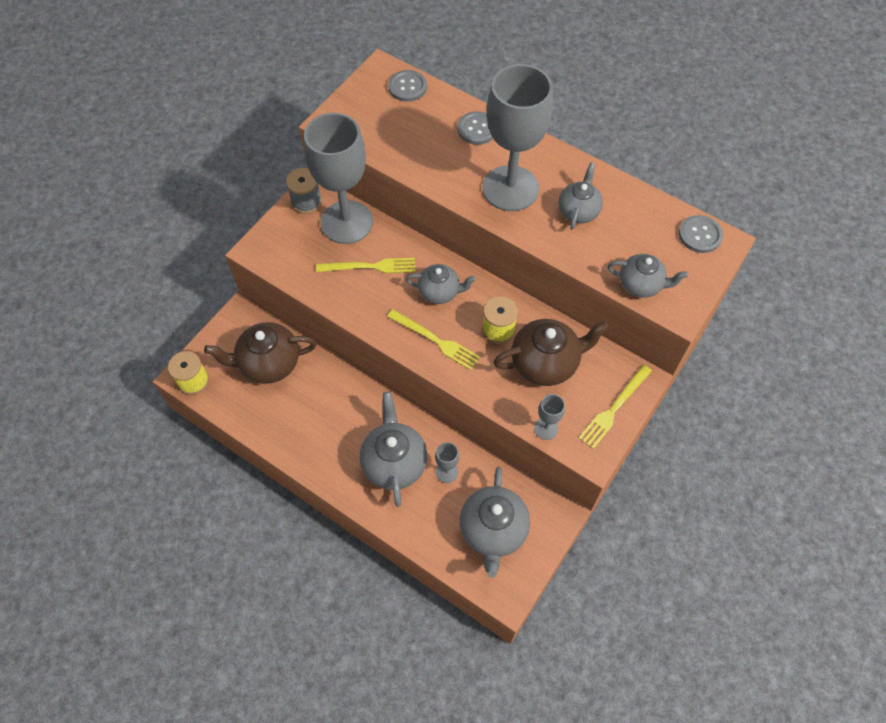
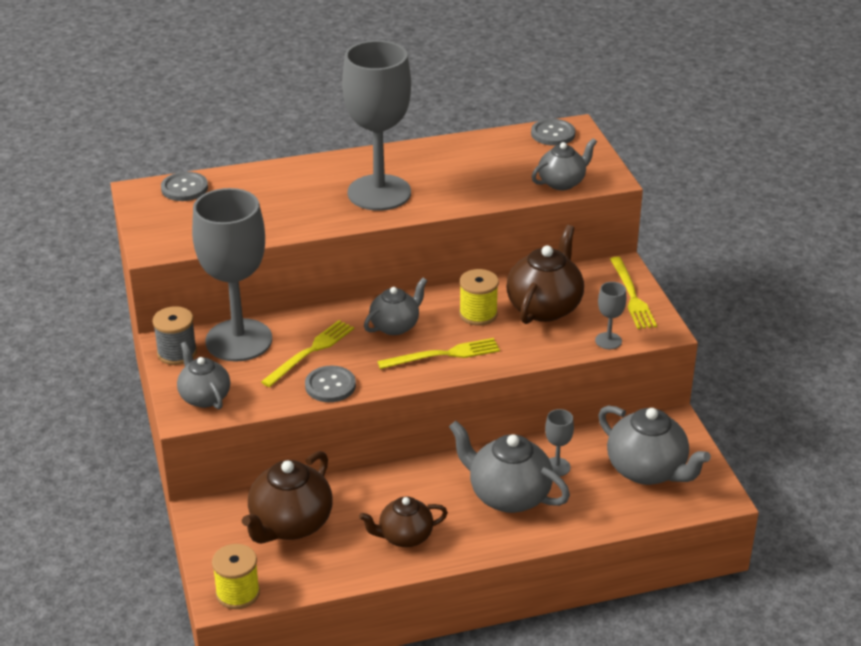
camera: 50 degrees left, 25 degrees down
grey button [457,111,493,145] -> grey button moved to [305,365,356,402]
grey teapot [558,163,603,230] -> grey teapot moved to [177,342,230,409]
none -> brown teapot [359,496,448,547]

